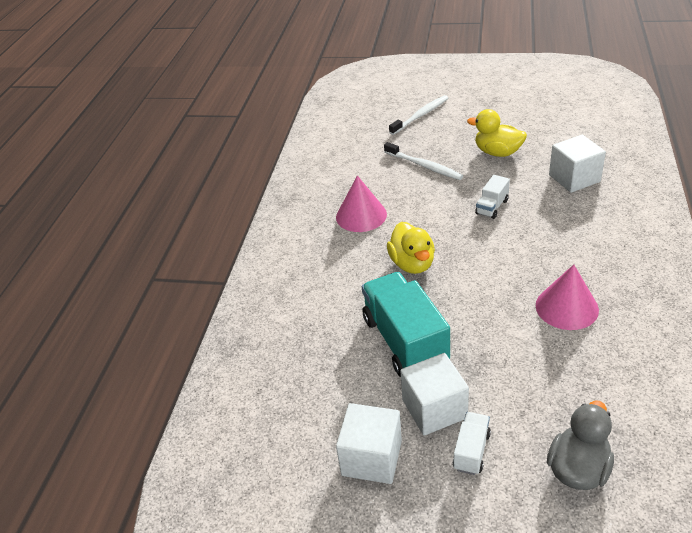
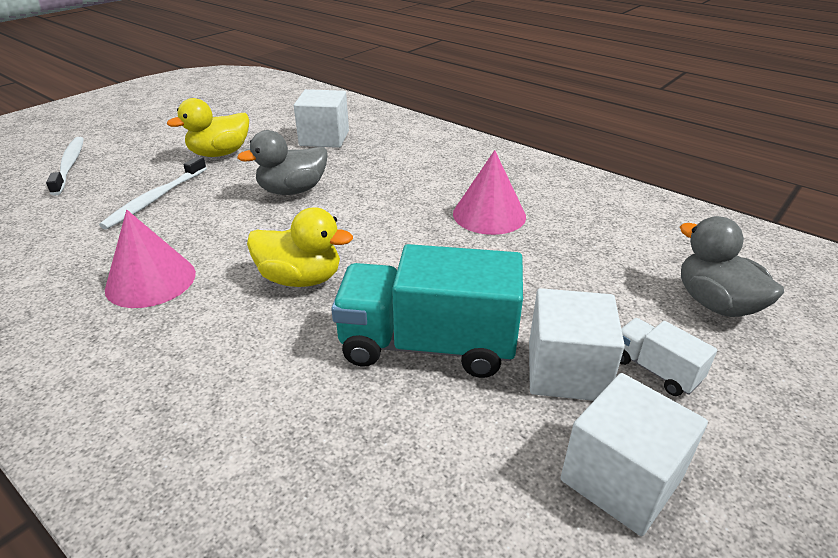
camera: 65 degrees left, 5 degrees down
white toothbrush [384,142,463,180] -> white toothbrush turned 135 degrees clockwise [99,156,207,229]
white truck [475,175,510,219] -> grey duck [237,130,328,195]

